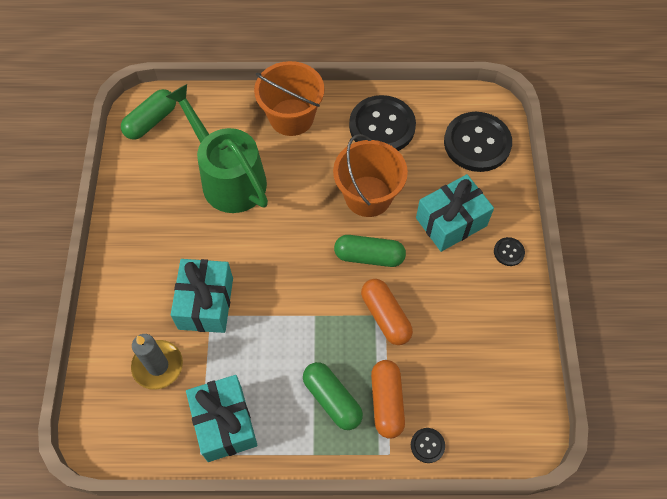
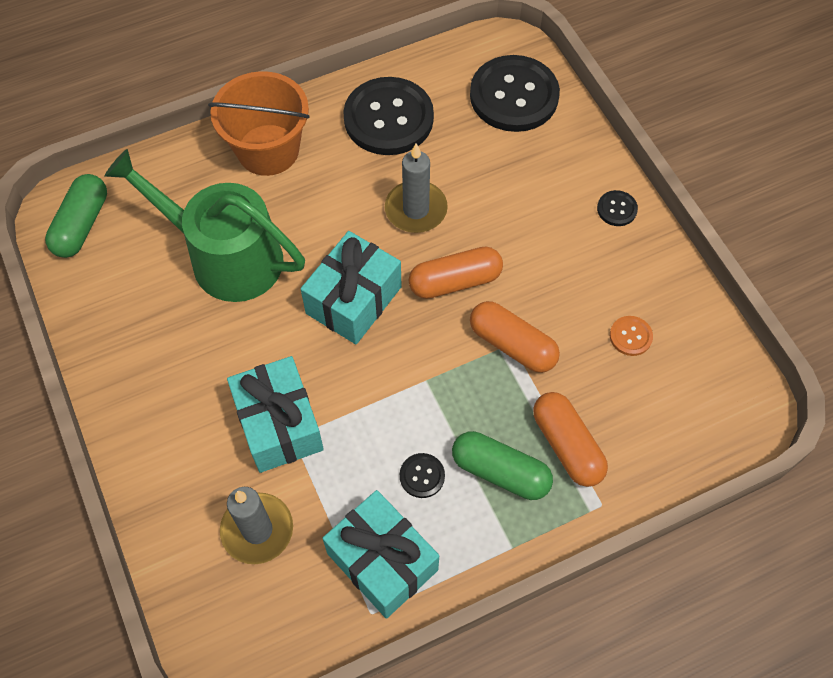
camera: 25 degrees left, 0 degrees up
orange bucket [333,134,408,217] -> grey candle [385,143,448,233]
green capsule [334,235,406,267] -> orange capsule [409,247,503,299]
black button [411,428,445,463] -> black button moved to [400,453,445,498]
turquoise gift [416,174,494,252] -> turquoise gift moved to [301,231,402,344]
none -> orange button [610,316,653,356]

